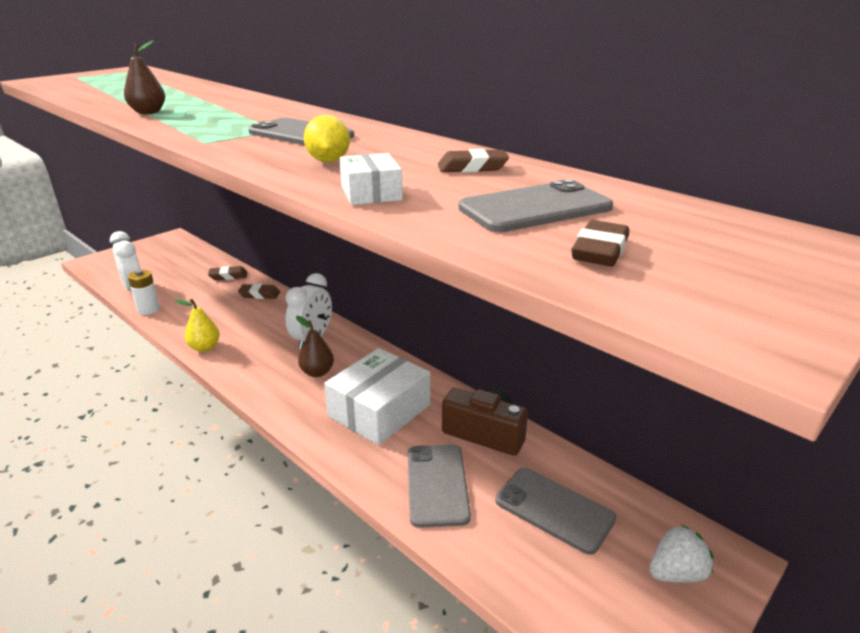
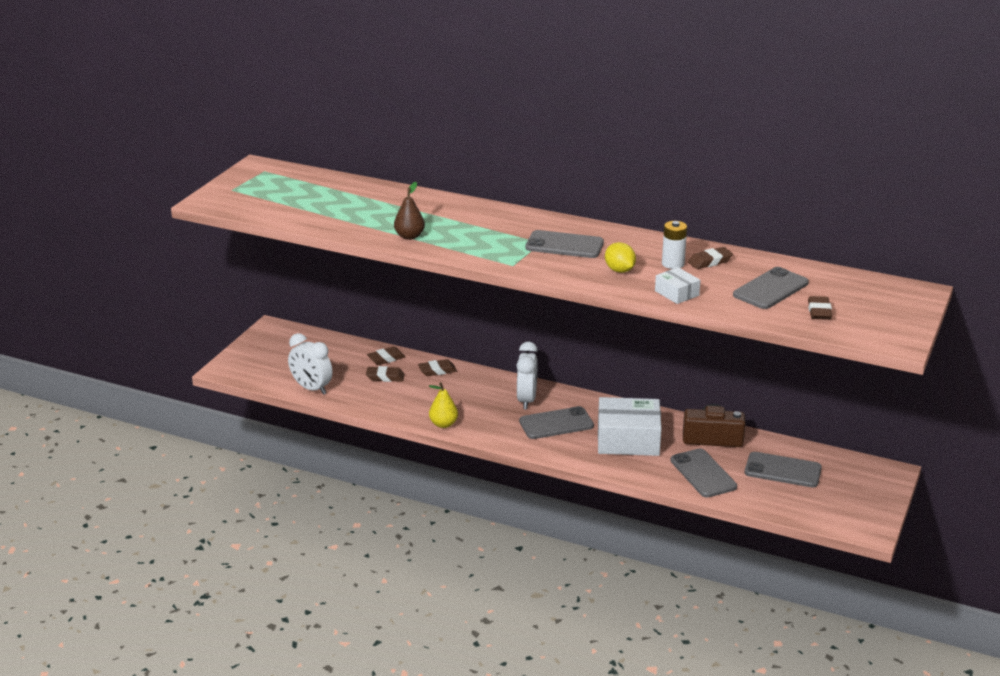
camera: 20 degrees left, 0 degrees up
white battery [128,270,160,315] -> white battery moved to [662,221,687,269]
brown pear [296,316,334,377] -> grey phone [519,406,594,439]
white box [324,348,430,445] -> white box turned 75 degrees clockwise [598,397,661,456]
white strawberry [649,524,714,583] -> none
none -> brown eraser [366,366,405,382]

